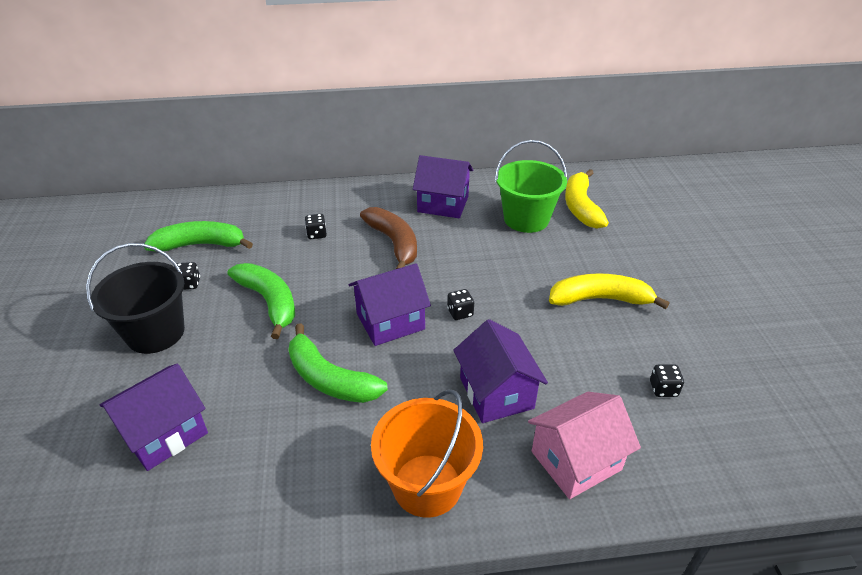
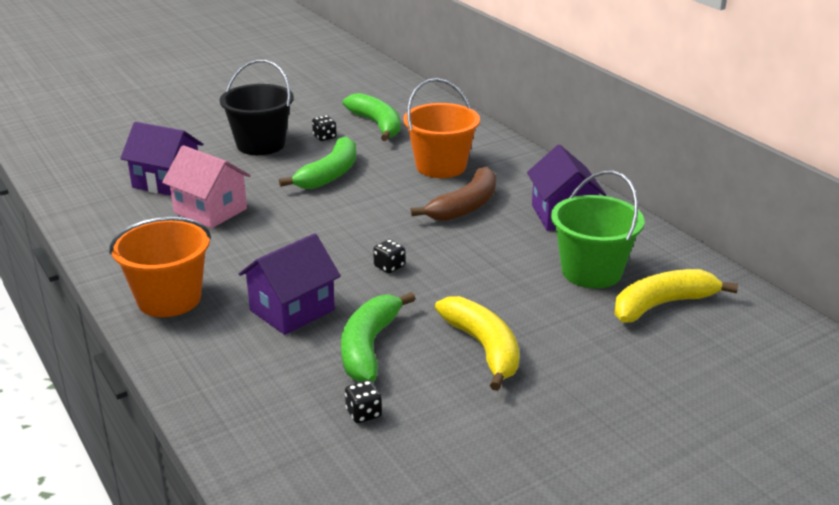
camera: 65 degrees right, 10 degrees down
green banana [288,323,388,403] -> green banana moved to [341,292,416,382]
black dice [305,214,327,239] -> orange bucket [404,78,480,178]
purple house [349,263,431,346] -> none
pink house [528,392,641,499] -> pink house moved to [162,145,251,228]

